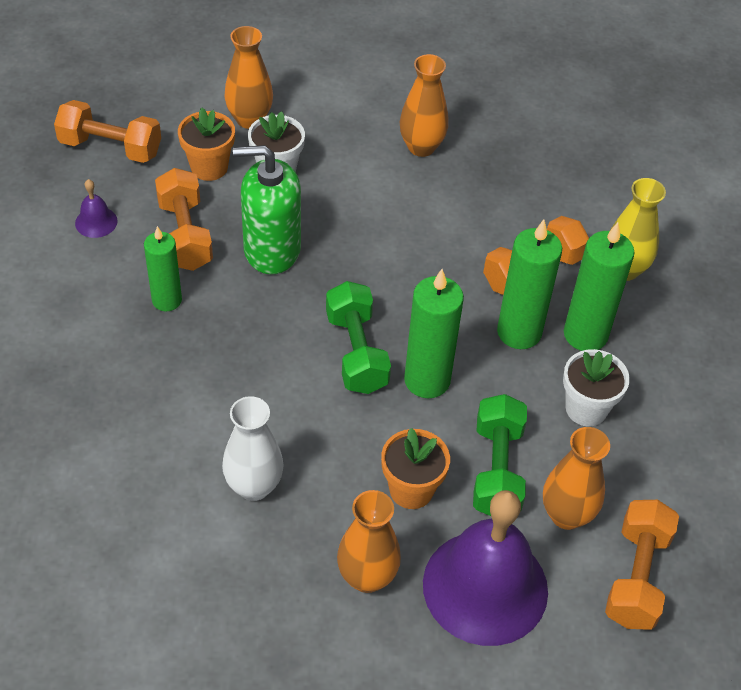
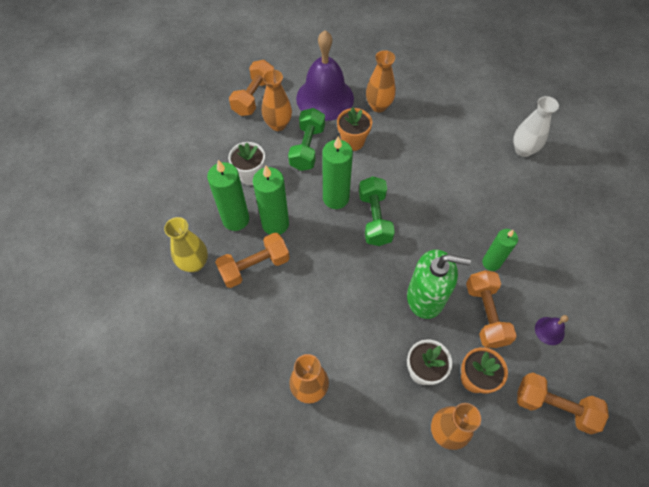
camera: 170 degrees left, 10 degrees up
white vase [222,396,284,501] -> white vase moved to [513,96,559,157]

